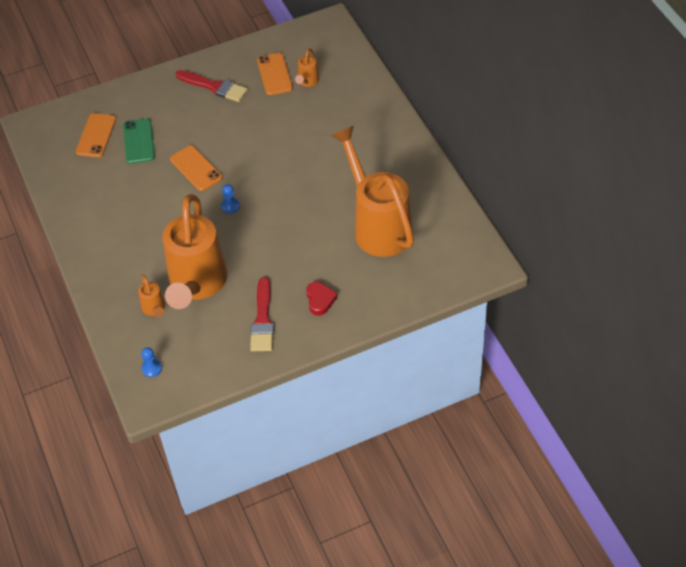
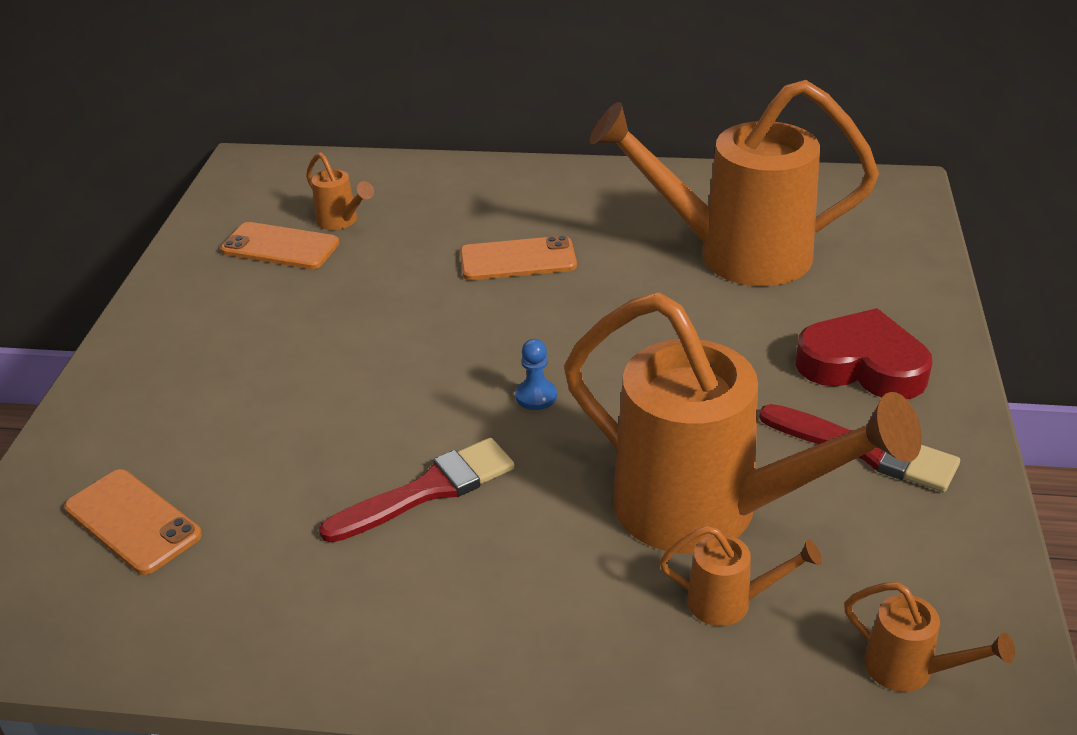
camera: 60 degrees left, 15 degrees down
green phone [123,119,155,164] -> none
blue pawn [141,347,162,377] -> orange watering can [844,582,1015,692]
orange phone [170,145,222,191] -> orange phone moved to [460,235,577,280]
red brush [176,70,248,102] -> red brush moved to [319,438,515,543]
red heart [306,282,338,315] -> red heart [795,308,932,399], size x1.71

